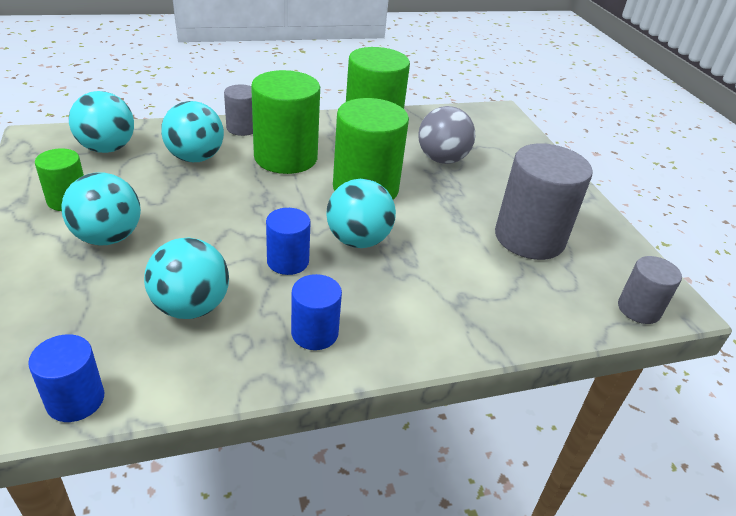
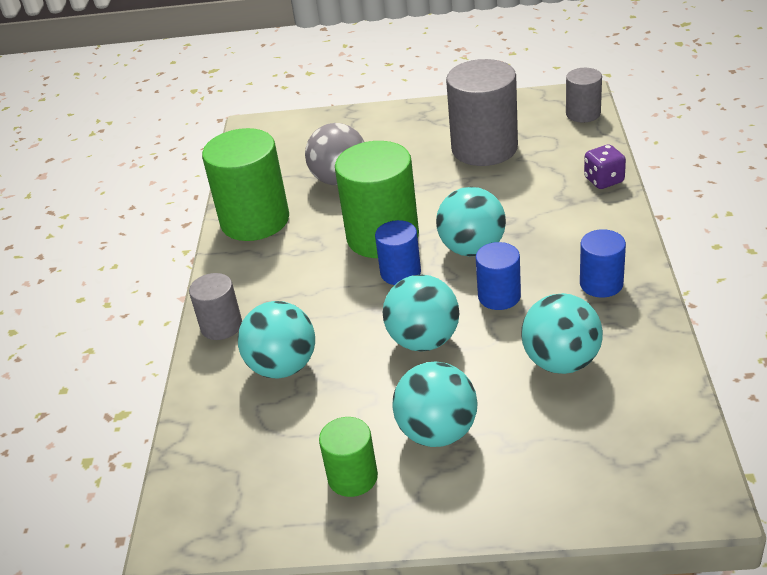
camera: 65 degrees left, 0 degrees up
blue cylinder [28,334,104,422] -> blue cylinder moved to [375,220,421,285]
turquoise ball [69,91,134,153] -> turquoise ball moved to [383,274,459,352]
green cylinder [251,70,320,174] -> none
none -> purple dice [584,144,626,189]

